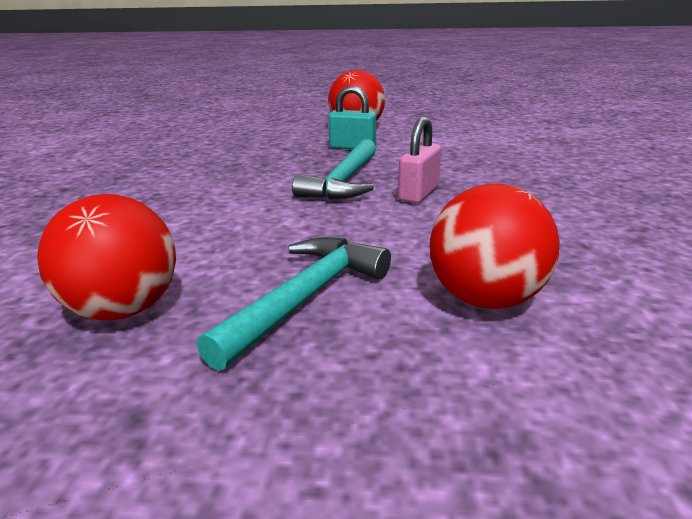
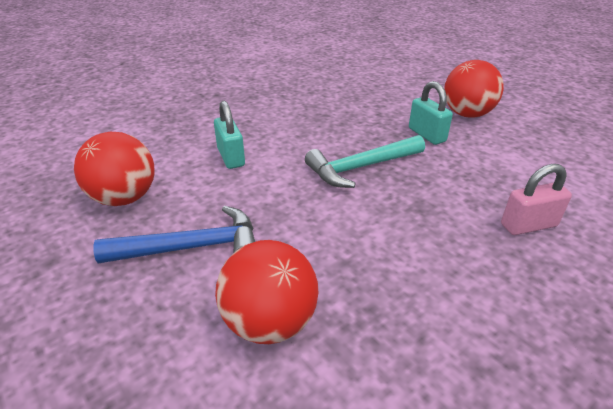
camera: 45 degrees right, 10 degrees up
turquoise hammer [197,237,391,371] -> blue hammer [93,206,255,264]
pink padlock [398,117,441,203] -> pink padlock moved to [501,164,572,235]
none -> turquoise padlock [214,101,245,169]

